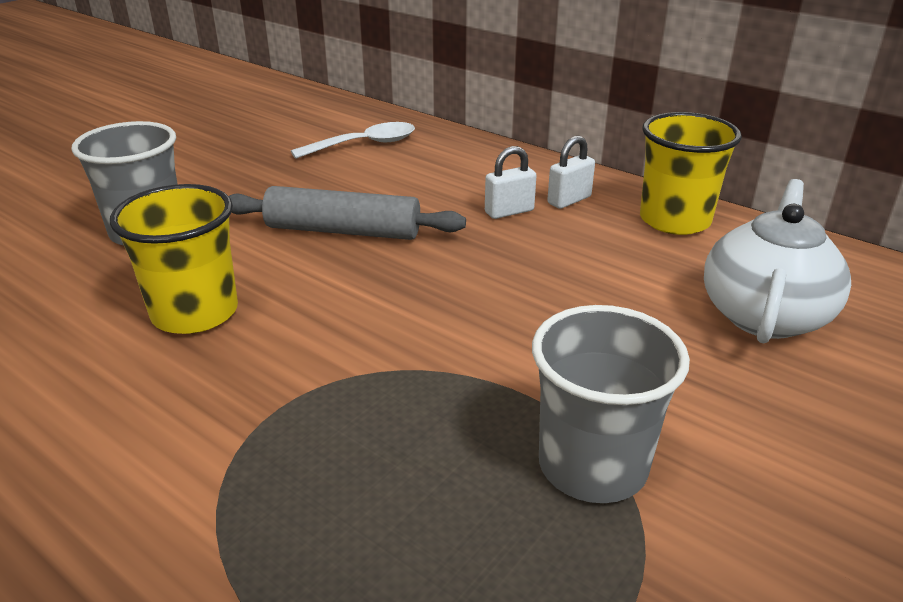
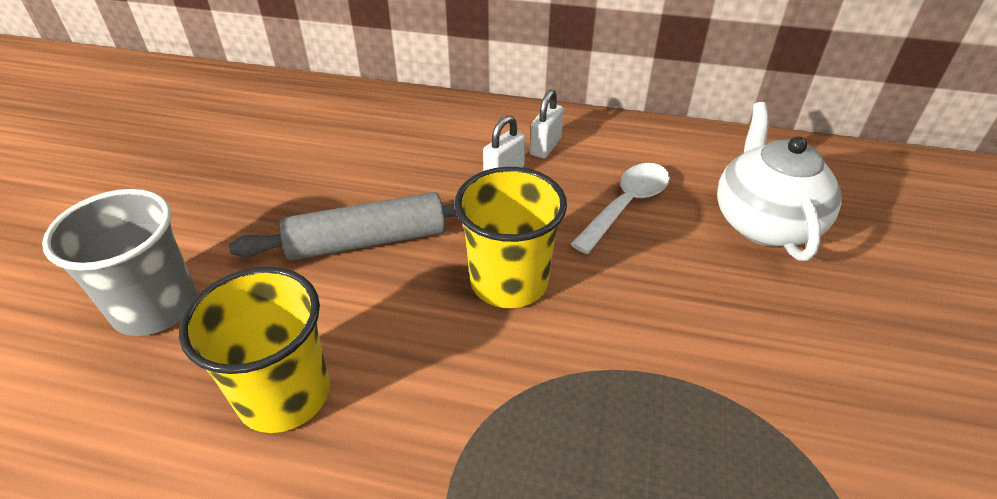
camera: 25 degrees left, 10 degrees up
white spoon [291,122,415,159] -> white spoon moved to [571,163,670,254]
grey cup [532,305,690,503] -> none
yellow cup [640,112,742,235] -> yellow cup moved to [454,167,567,308]

